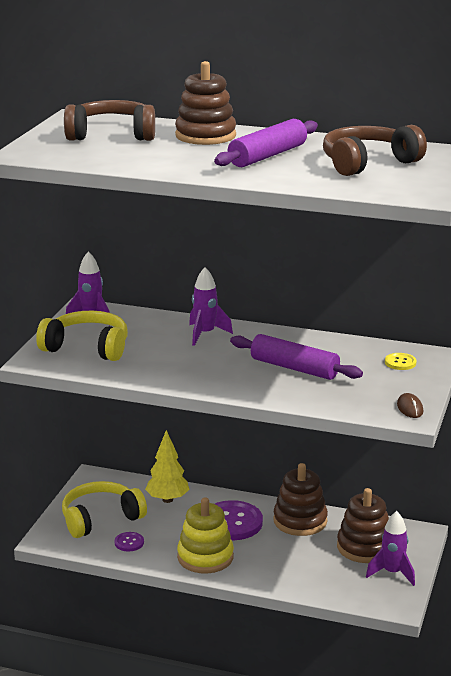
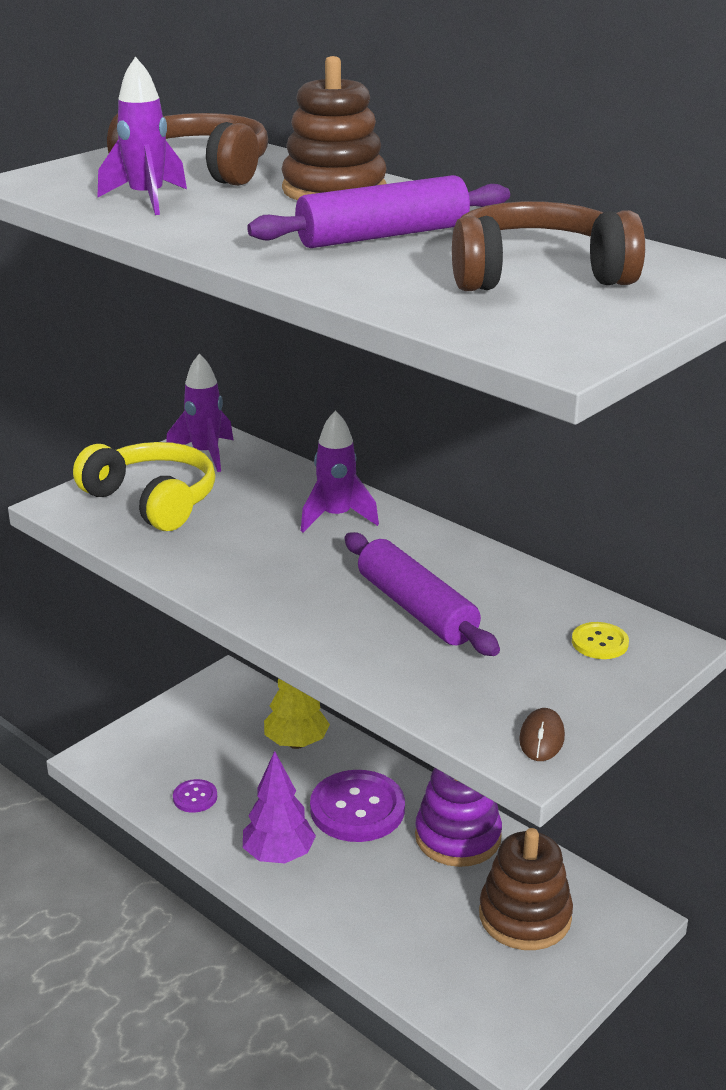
camera: 25 degrees right, 5 degrees up
yellow headphones [62,481,147,538] -> none
yellow stacking toy [177,498,234,574] -> purple tree [243,751,316,863]
brown stacking toy [273,463,328,536] -> purple stacking toy [415,768,502,867]
purple rocket [366,511,415,586] -> purple rocket moved to [97,56,187,215]

